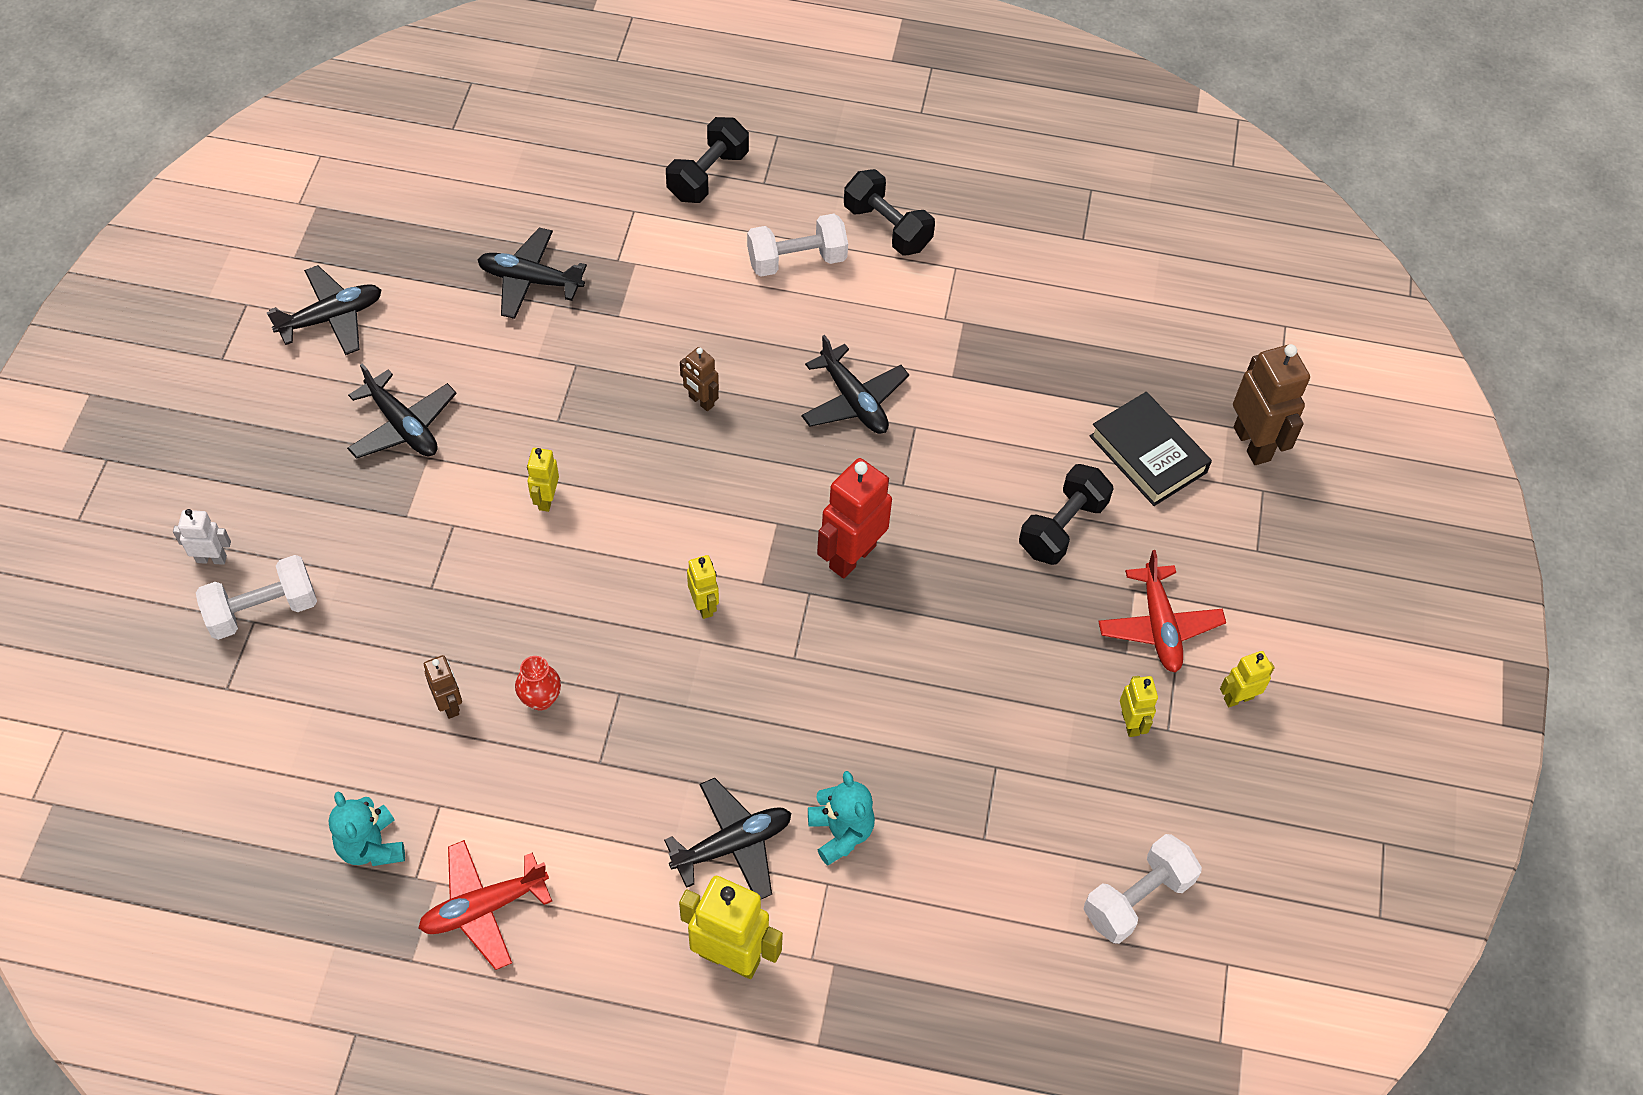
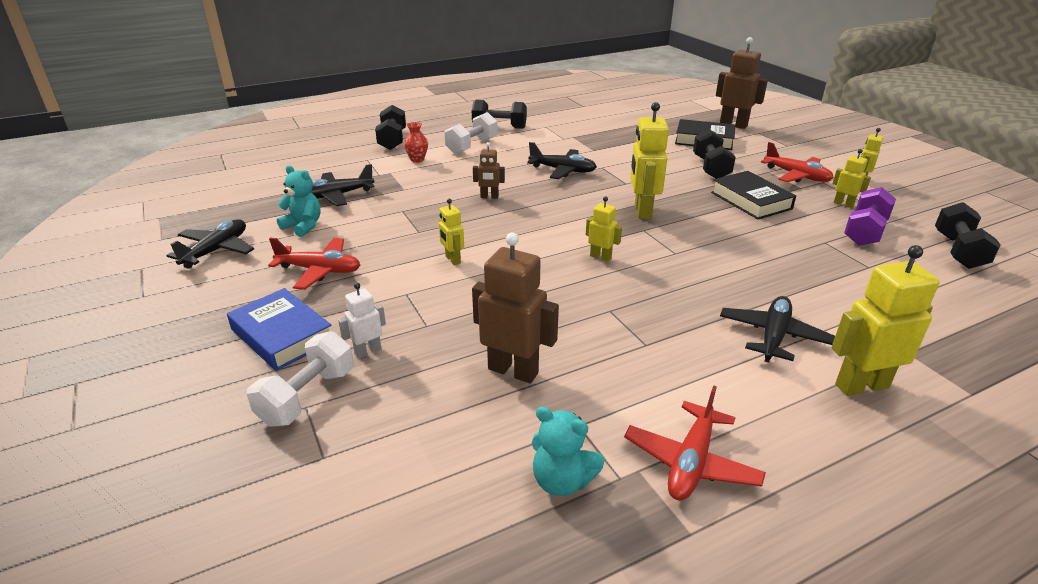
camera: 35 degrees left, 25 degrees down
white robot [173,509,231,565] -> white robot moved to [338,283,386,358]
black plane [347,364,457,459] -> red plane [268,238,360,290]
brown robot [424,655,462,719] -> brown robot [472,233,559,383], size x1.85
red vase [515,656,561,711] -> red vase moved to [404,122,428,162]
turquoise teddy bear [808,771,875,866] -> turquoise teddy bear moved to [277,165,321,237]
red robot [817,458,892,579] -> yellow robot [630,102,669,219]
white dumbbell [1084,834,1202,944] -> black dumbbell [935,202,1001,269]
none -> blue book [227,288,332,371]
none -> black book [711,171,796,219]
none -> purple dumbbell [844,187,896,245]

